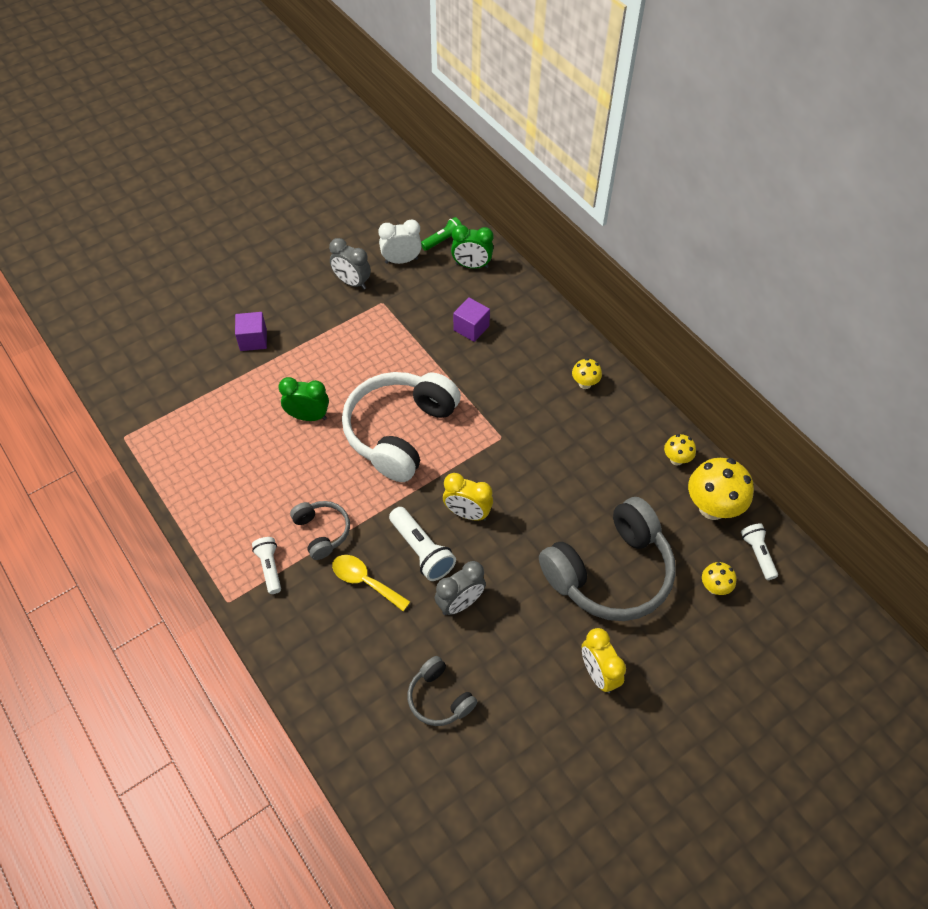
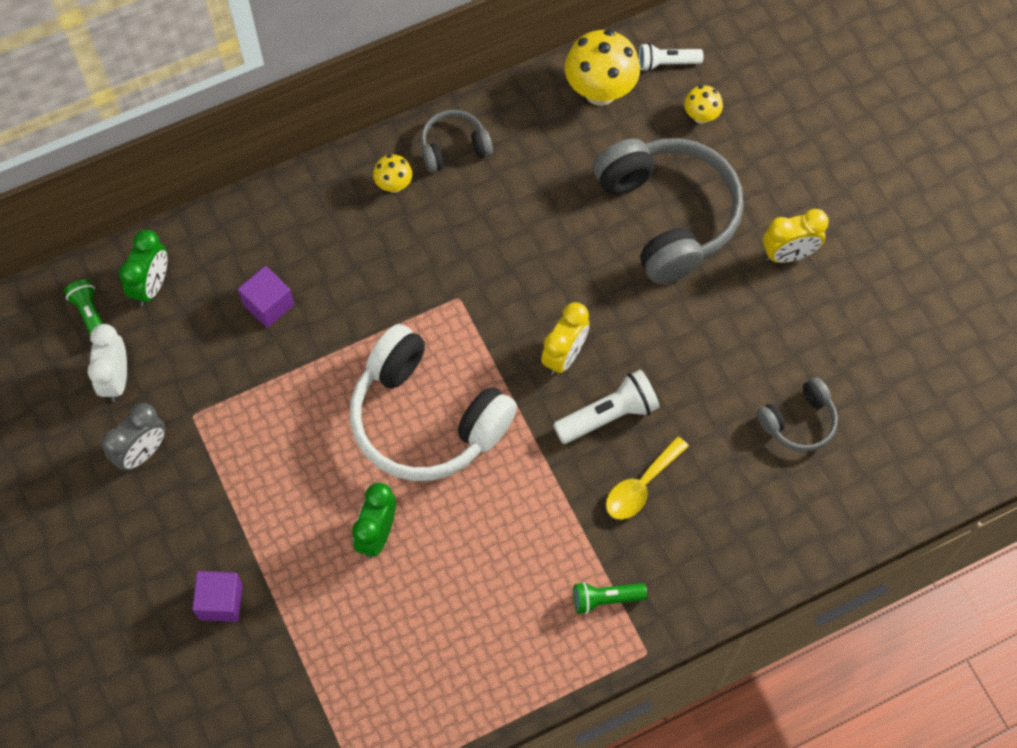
camera: 80 degrees left, 10 degrees up
white flashlight [252,537,281,594] -> green flashlight [573,582,647,614]
grey headphones [290,501,350,560] -> grey headphones moved to [421,110,493,173]
grey clock [435,561,486,615] -> none
yellow mushroom [664,434,696,465] -> none

